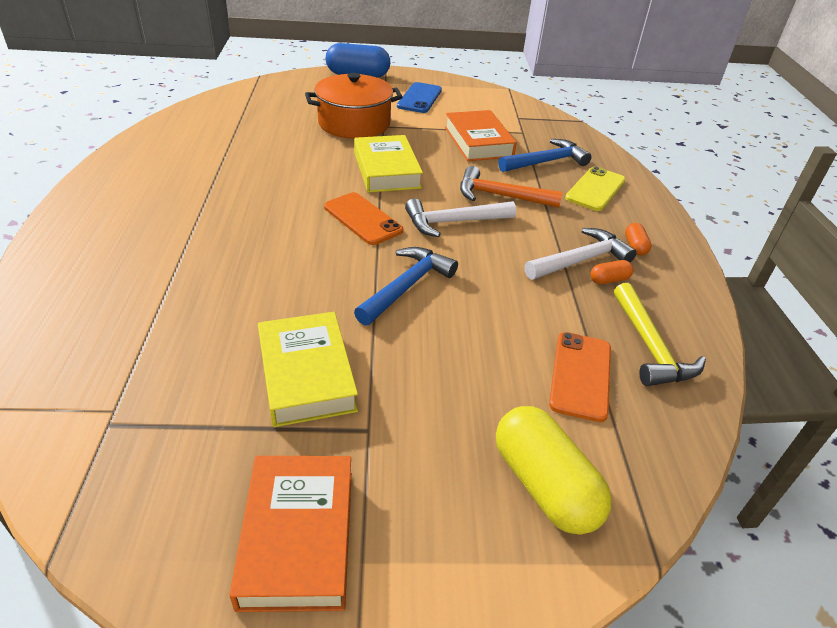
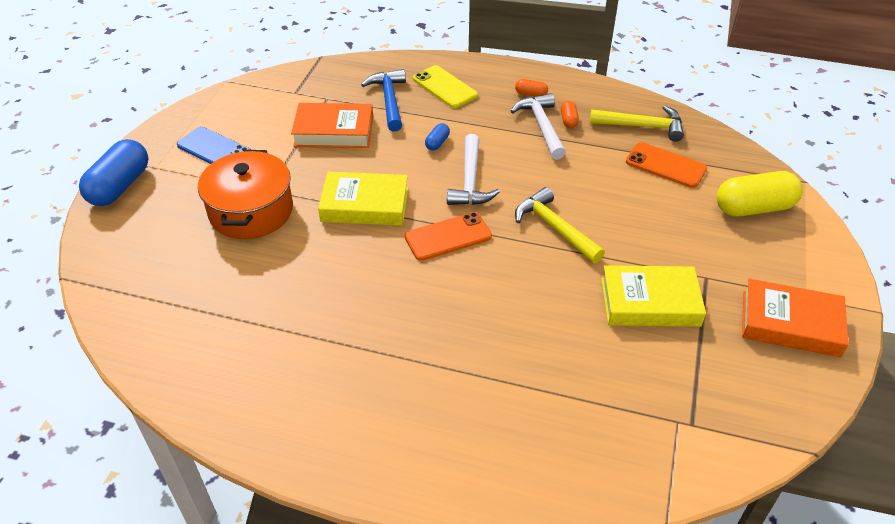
camera: 70 degrees left, 5 degrees up
blue hammer [354,247,458,326] -> yellow hammer [515,187,605,263]
orange hammer [460,166,563,208] -> blue capsule [425,123,450,151]

